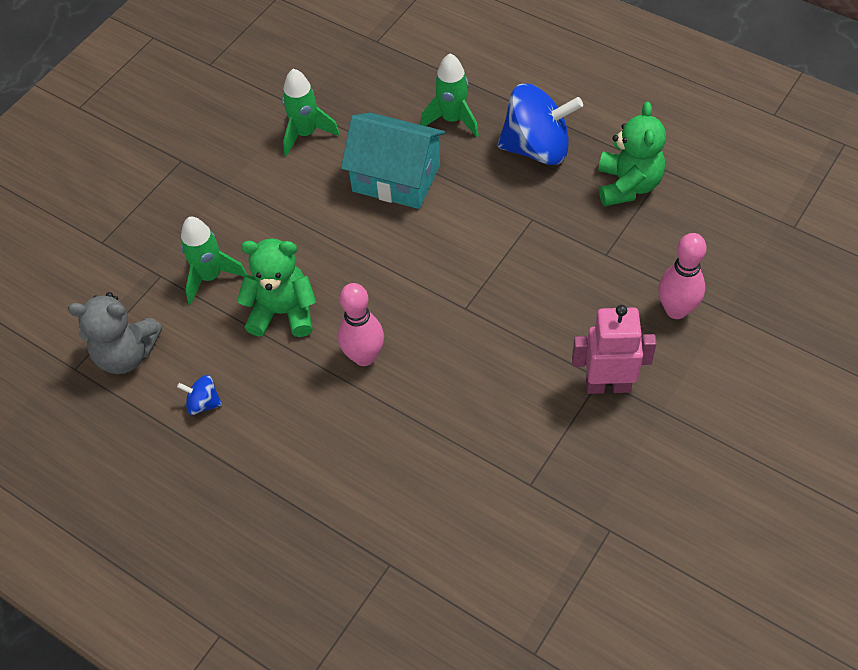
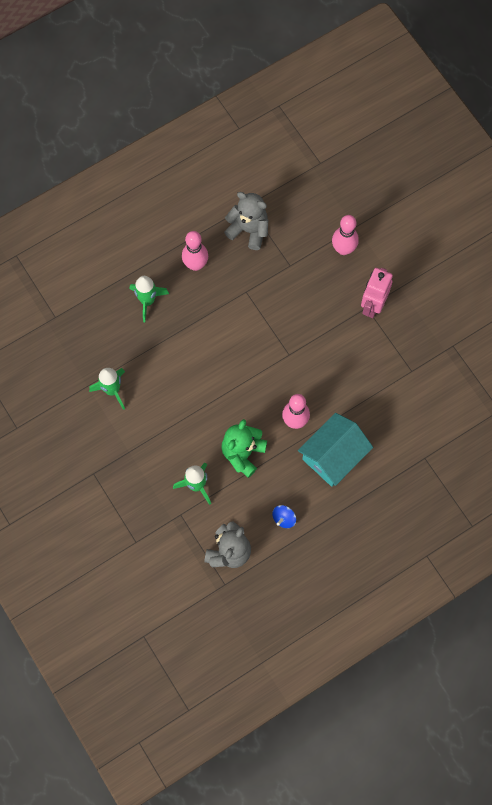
camera: 70 degrees left, 15 degrees up
turquoise house [341,113,445,209] -> turquoise house moved to [298,413,373,487]
blue spinning top [497,84,583,165] -> pink bowling pin [182,231,208,271]
green teddy bear [598,102,666,206] -> grey teddy bear [224,192,268,250]

